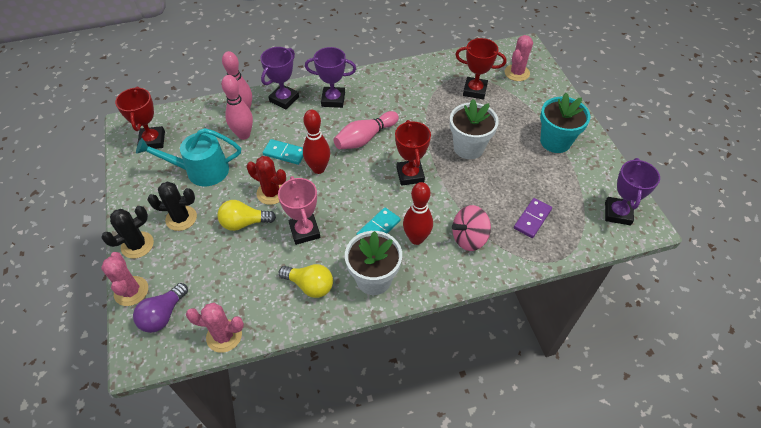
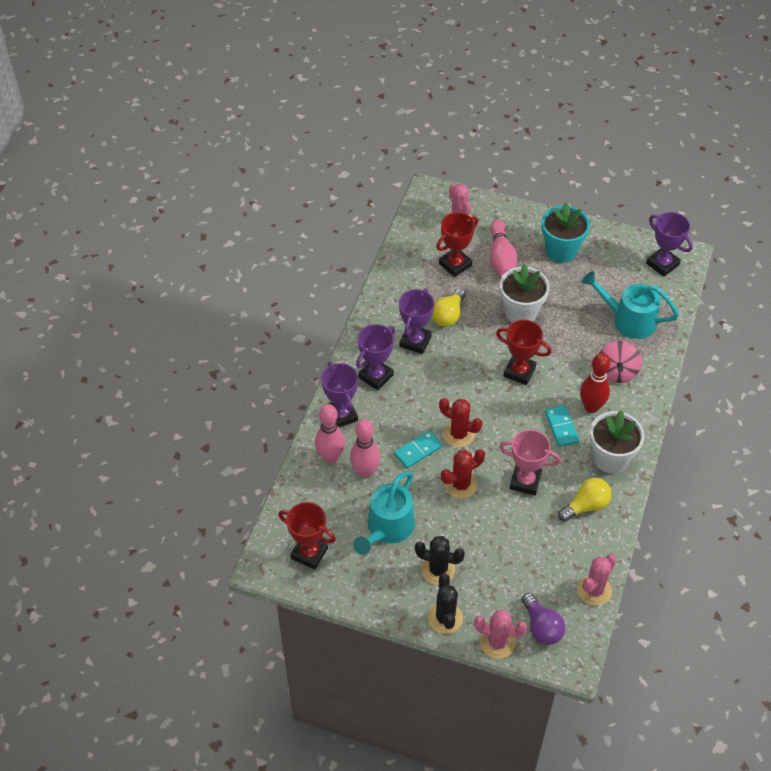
camera: 55 degrees left, 0 degrees up
black cactus [148,182,197,231] -> black cactus turned 75 degrees clockwise [415,536,465,585]
yellow light bulb [217,200,276,231] -> yellow light bulb moved to [432,289,466,327]
red bowling pin [303,110,330,174] -> red cactus [439,398,482,447]
pink bowling pin [334,111,399,149] -> pink bowling pin moved to [490,220,517,277]
purple domino [514,198,552,238] -> turquoise watering can [582,271,679,339]
none -> purple trophy [399,288,434,354]

